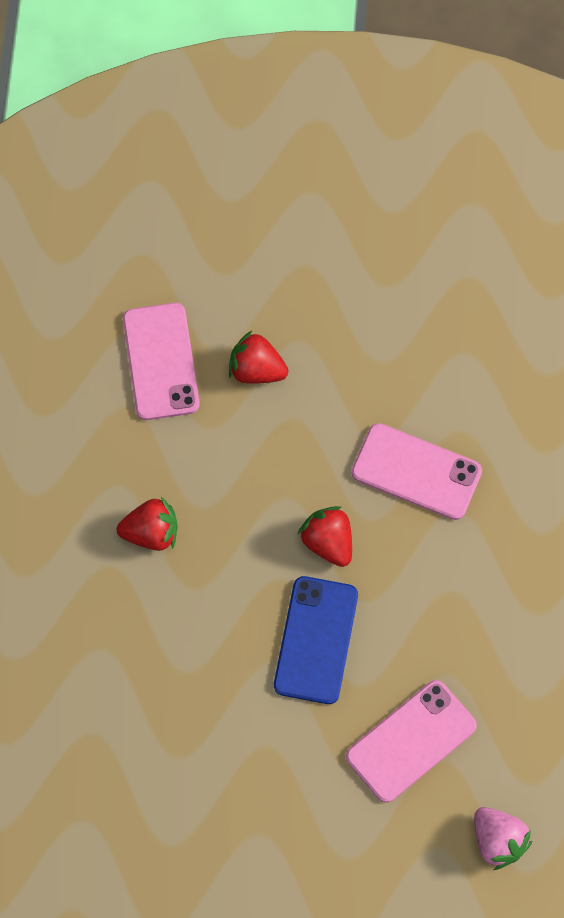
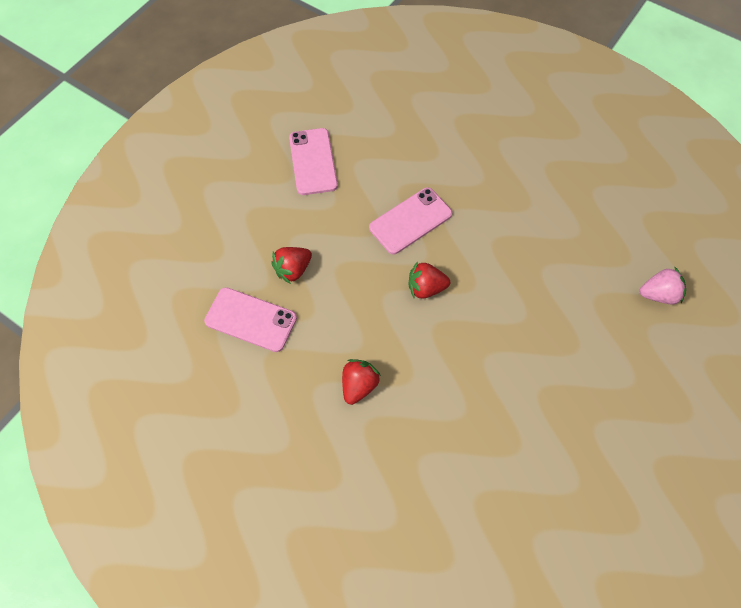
camera: 60 degrees left, 5 degrees down
blue phone [274,576,358,704] -> none
pink phone [346,680,477,803] -> pink phone moved to [289,128,338,195]

